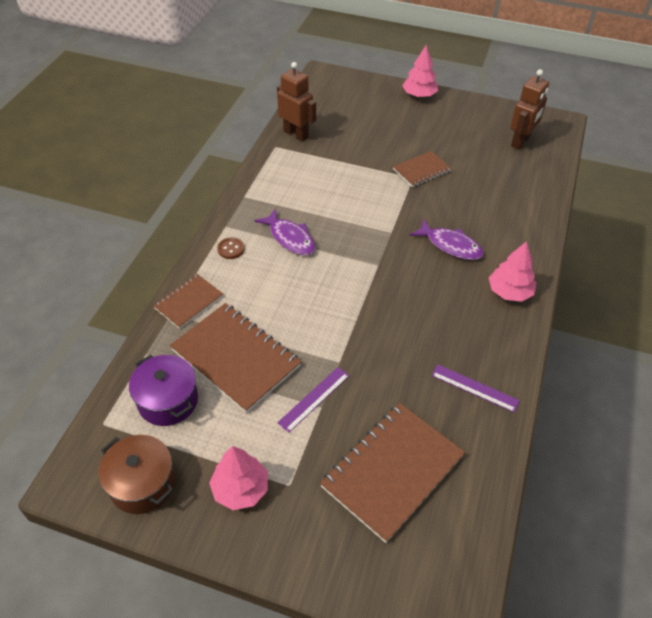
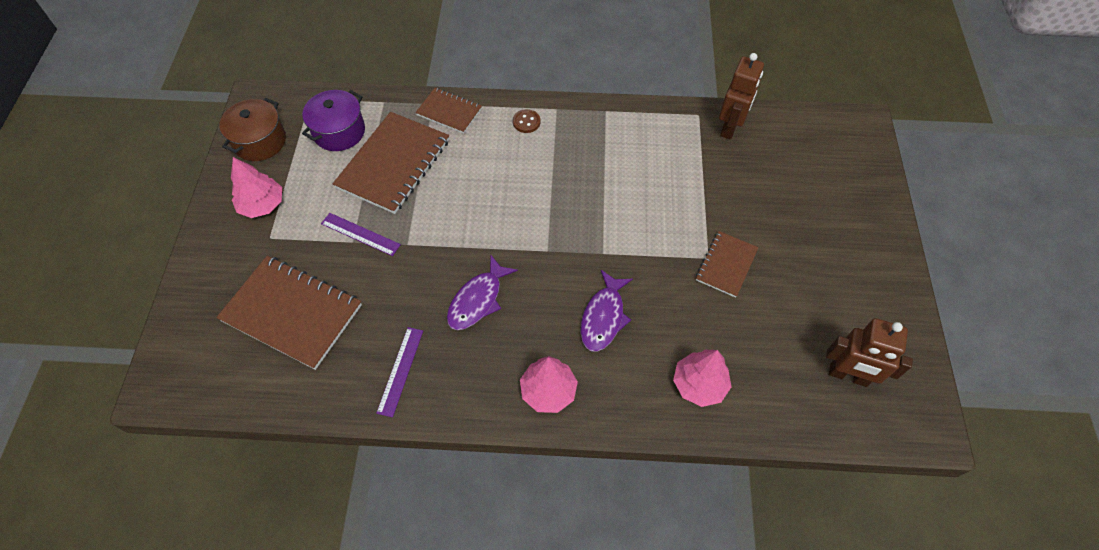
camera: 75 degrees right, 10 degrees up
purple fish [254,208,315,255] -> purple fish moved to [447,255,518,330]
brown notebook [393,151,451,187] -> brown notebook turned 75 degrees clockwise [696,231,759,298]
pink tree [403,45,438,98] -> pink tree moved to [673,350,732,407]

